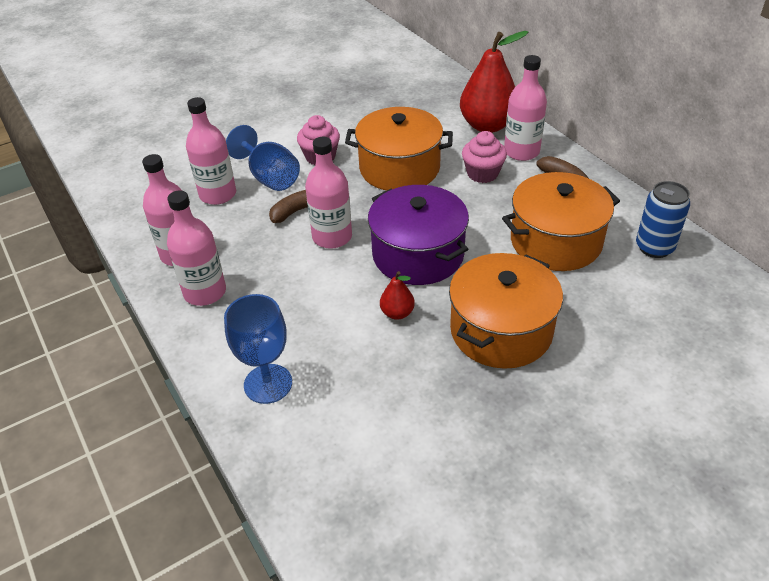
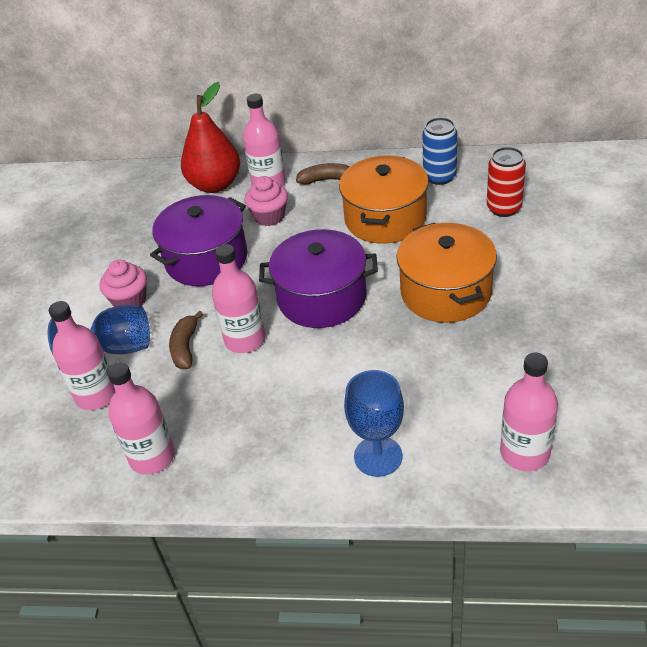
camera: 50 degrees left, 0 degrees up
pink bottle [167,190,226,306] -> pink bottle moved to [500,353,558,471]
orange pot [345,107,453,191] -> purple pot [150,195,248,286]
red pear [380,271,415,320] -> none
none -> red can [487,147,526,217]

